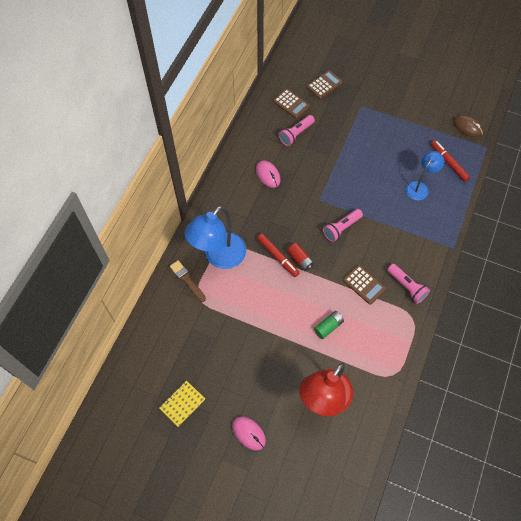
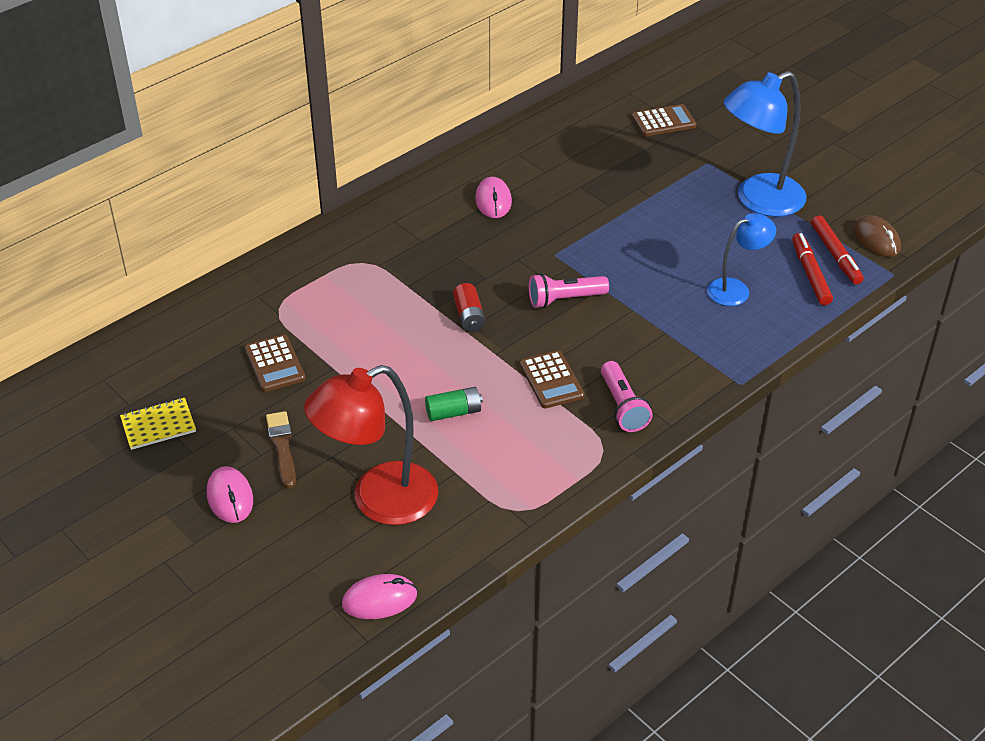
camera: 25 degrees right, 20 degrees down
brown brush [170,260,206,302] -> brown brush moved to [266,411,296,488]
blue lamp [184,206,246,269] -> blue lamp moved to [724,71,806,217]
red marker [257,233,299,277] -> red marker moved to [811,215,864,285]
brown calculator [273,89,310,119] -> brown calculator moved to [245,335,306,392]
pink flashlight [279,115,315,146] -> none
none -> pink mouse [342,574,417,619]

